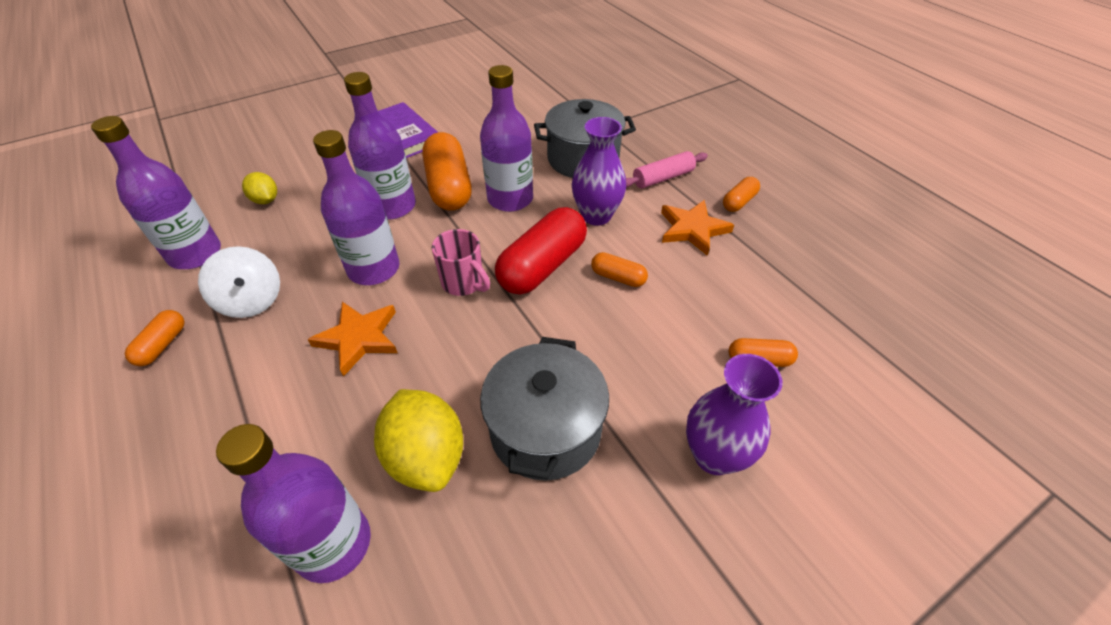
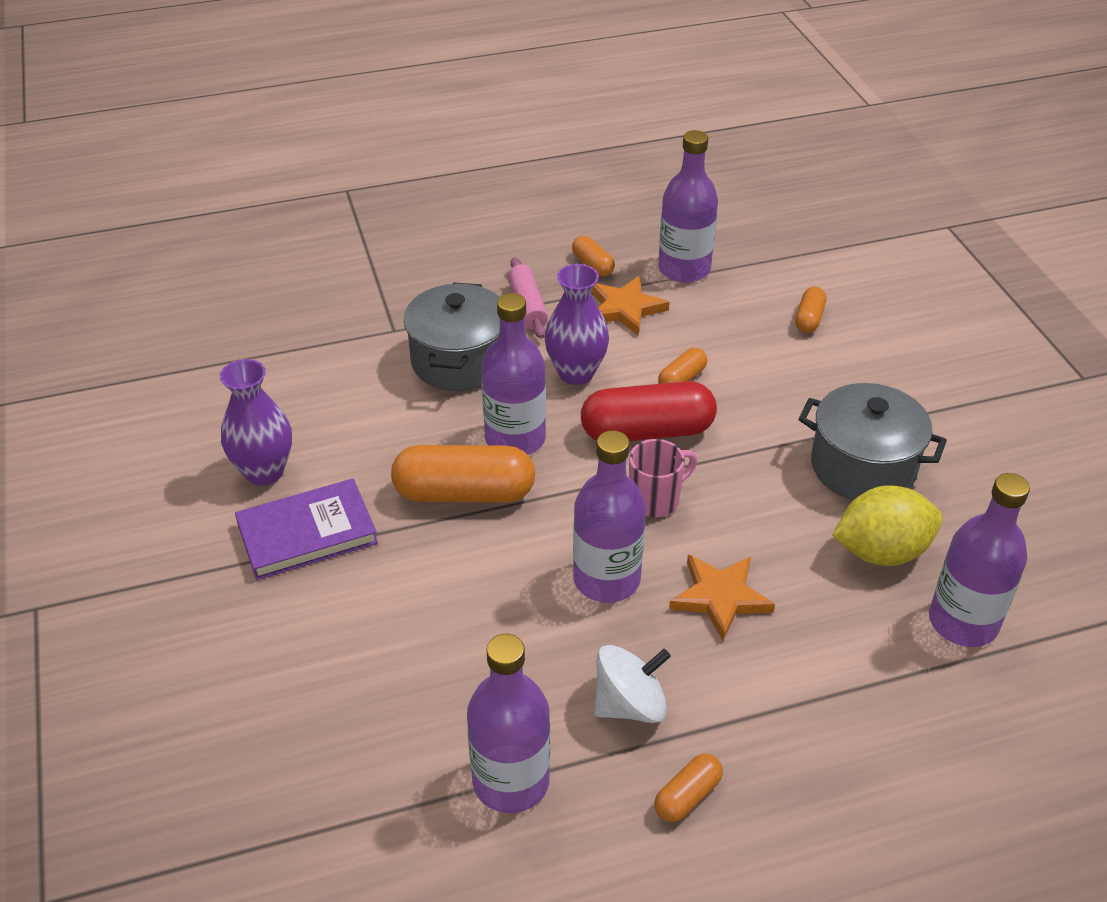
camera: 75 degrees left, 5 degrees down
orange capsule [125,310,185,366] -> orange capsule turned 75 degrees counterclockwise [654,754,723,822]
yellow lemon [242,172,277,204] -> none
purple bottle [344,72,416,219] -> purple bottle moved to [658,130,718,283]
red capsule [495,207,587,295] -> red capsule turned 60 degrees counterclockwise [581,381,717,441]
purple vase [686,354,782,475] -> purple vase moved to [220,359,292,486]

